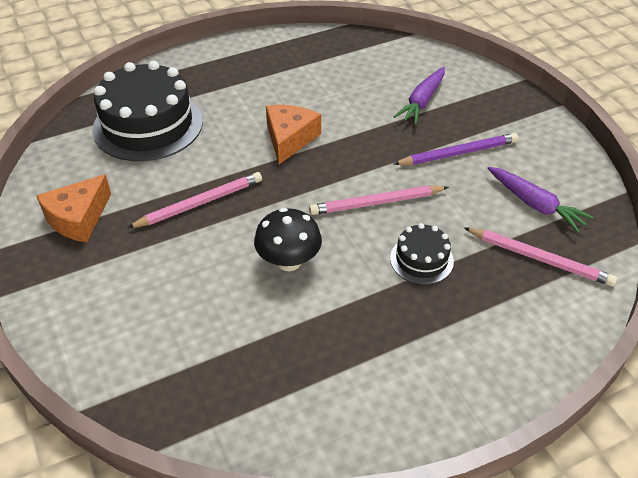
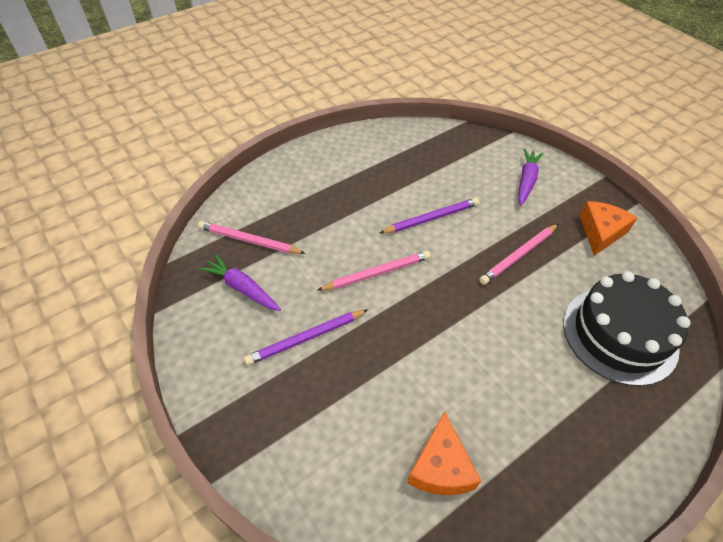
camera: 170 degrees right, 5 degrees up
black mushroom [254,208,322,271] -> purple pencil [380,198,479,233]
orange cheese [266,105,321,164] -> orange cheese moved to [407,412,481,495]
black cake [390,223,454,285] -> none
purple carrot [393,67,445,125] -> purple carrot moved to [518,149,543,206]

